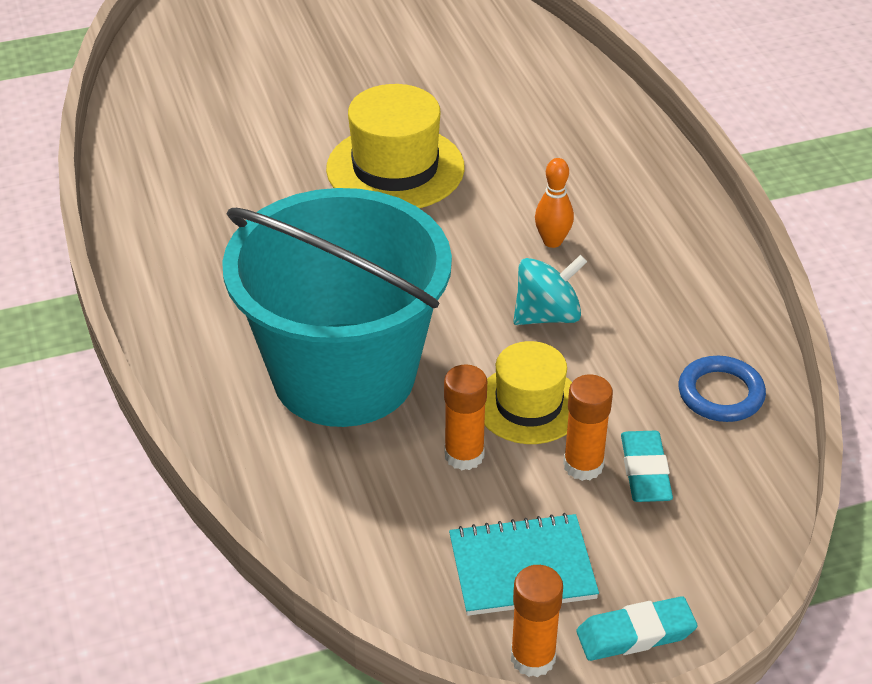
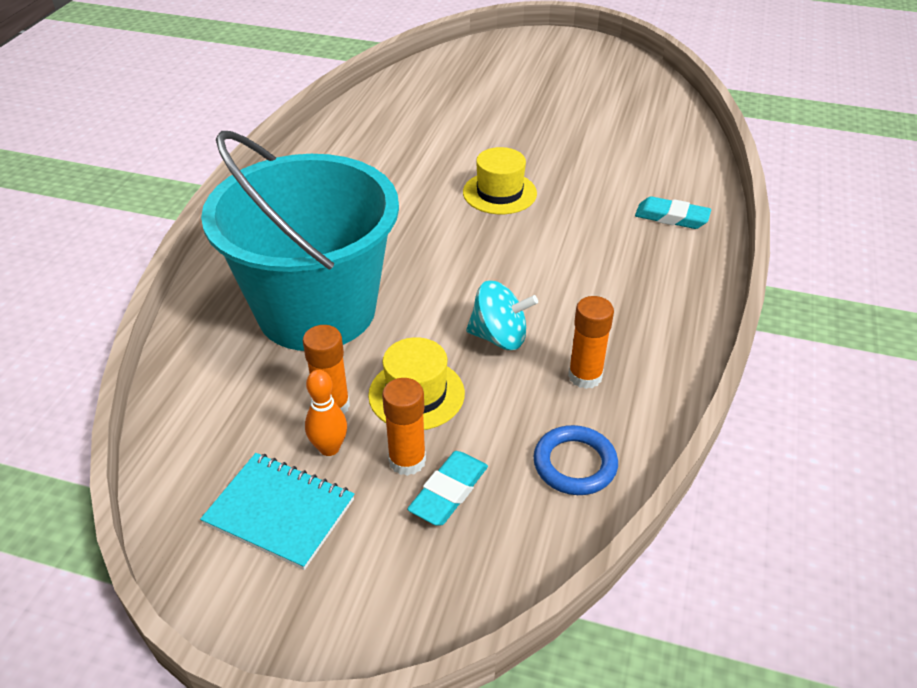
camera: 35 degrees right, 0 degrees up
yellow hat [326,84,465,208] -> yellow hat [463,147,537,214], size x0.66
orange glue stick [511,565,563,677] -> orange glue stick moved to [568,296,614,389]
orange bowling pin [535,158,574,248] -> orange bowling pin moved to [305,370,347,456]
turquoise eraser [576,596,697,661] -> turquoise eraser moved to [635,197,711,229]

